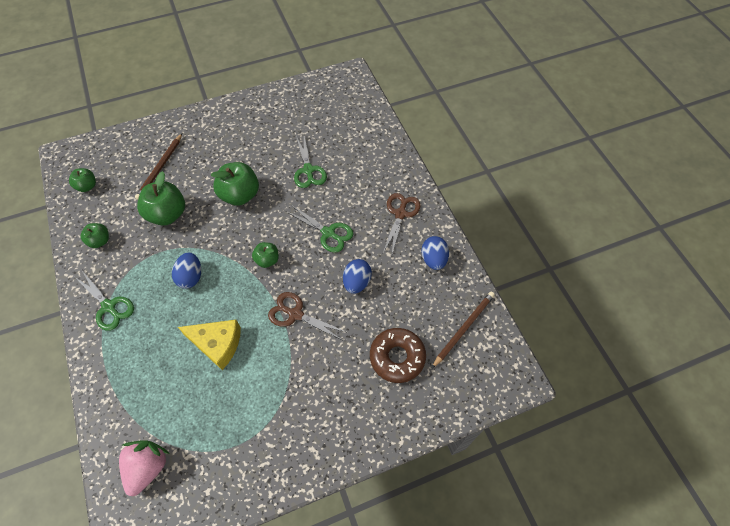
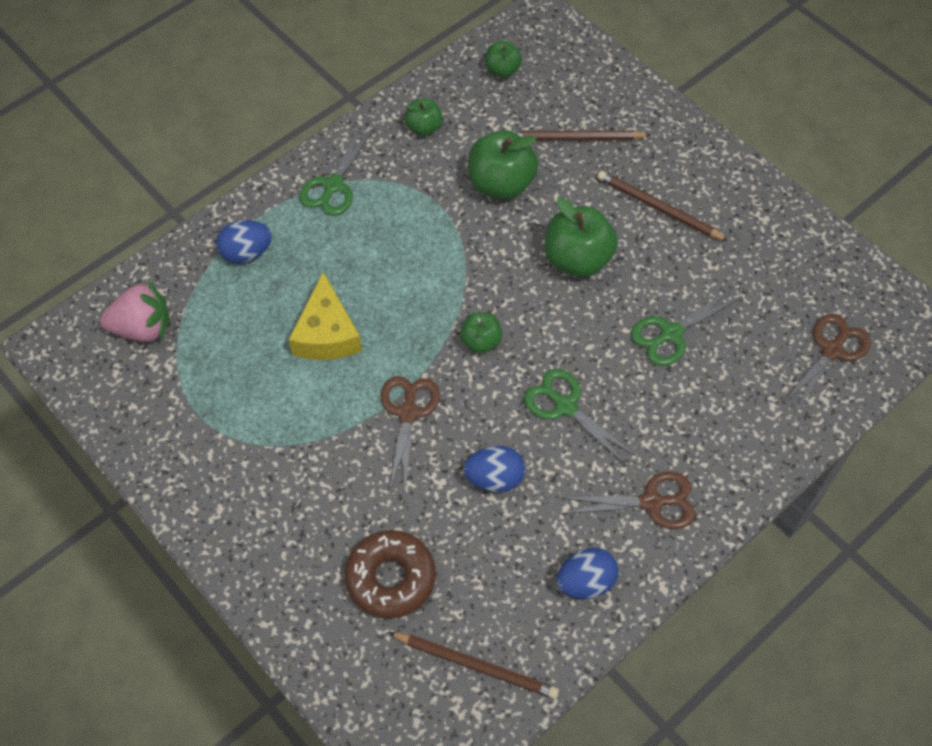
camera: 70 degrees right, 0 degrees up
blue egg [172,252,201,289] -> blue egg moved to [216,220,272,264]
green scissors [287,205,353,253] -> green scissors turned 120 degrees clockwise [524,369,637,466]
none -> brown pencil [597,171,729,241]
none -> brown scissors [783,314,871,413]

